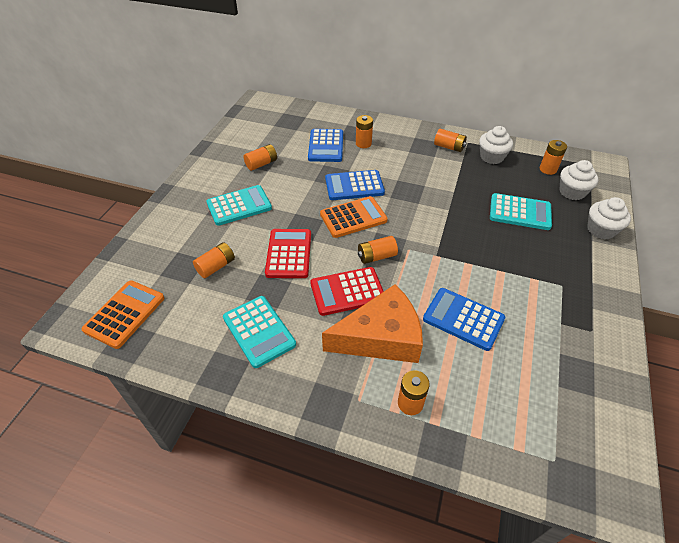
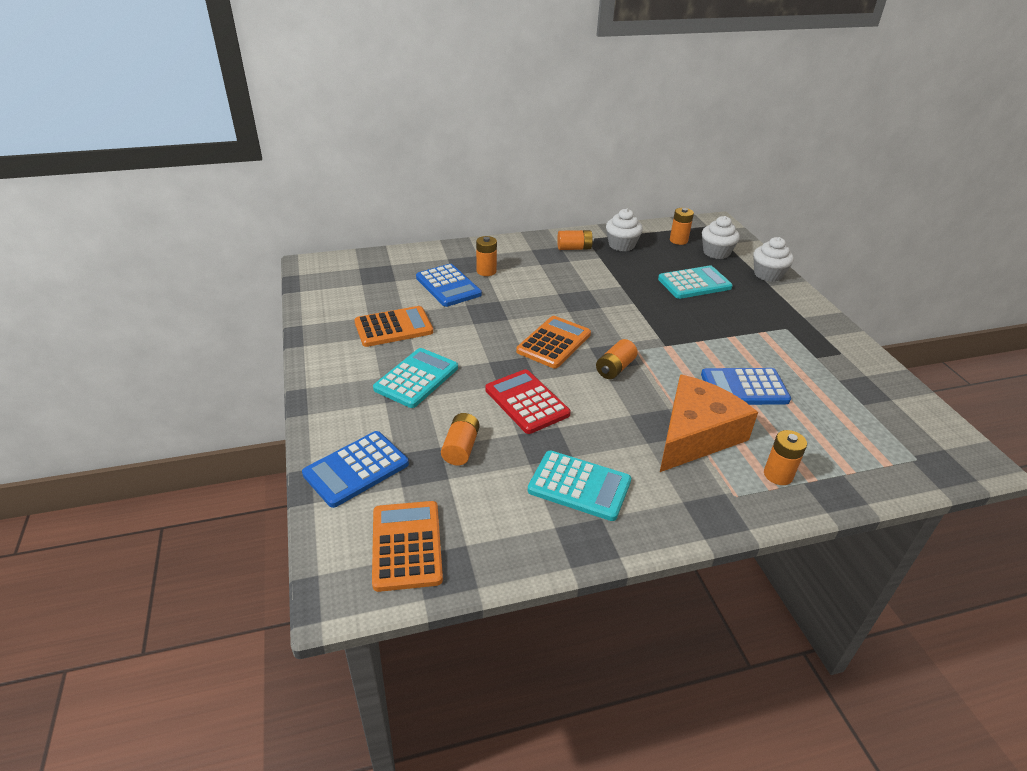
camera: 35 degrees left, 10 degrees down
orange battery [244,144,277,171] -> orange calculator [354,306,433,347]
red calculator [310,267,384,316] -> none
blue calculator [325,170,385,200] -> blue calculator moved to [302,431,409,508]

